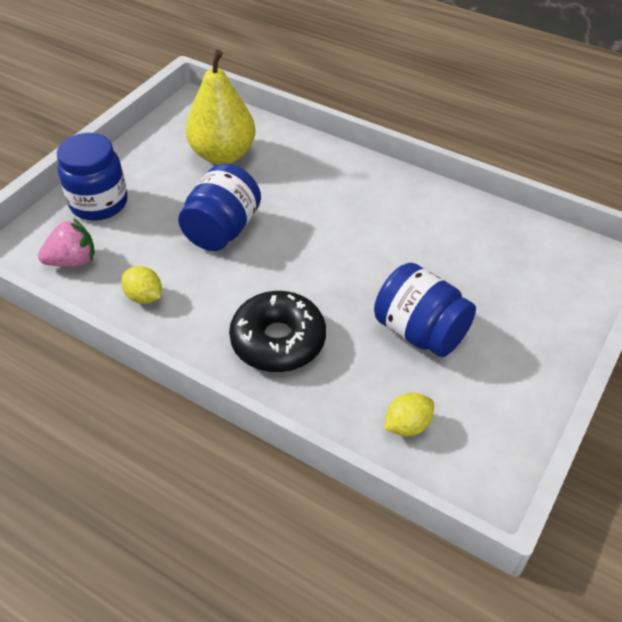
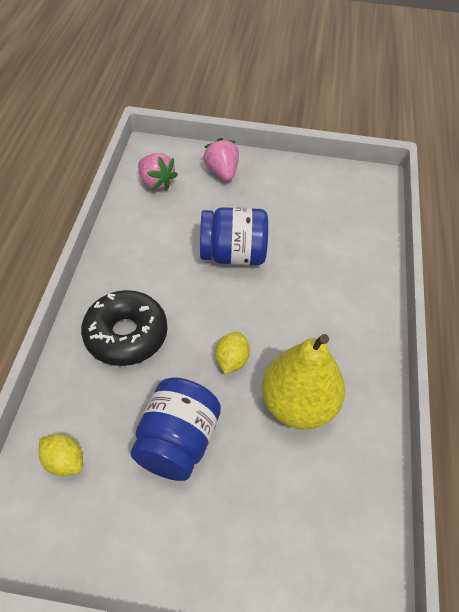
camera: 65 degrees right, 5 degrees up
blue jar [57,133,128,221] -> pink strawberry [203,138,239,181]
yellow lemon [121,266,162,304] -> yellow lemon moved to [215,332,250,374]
yellow pear [186,50,256,164] -> yellow pear moved to [262,334,345,430]

